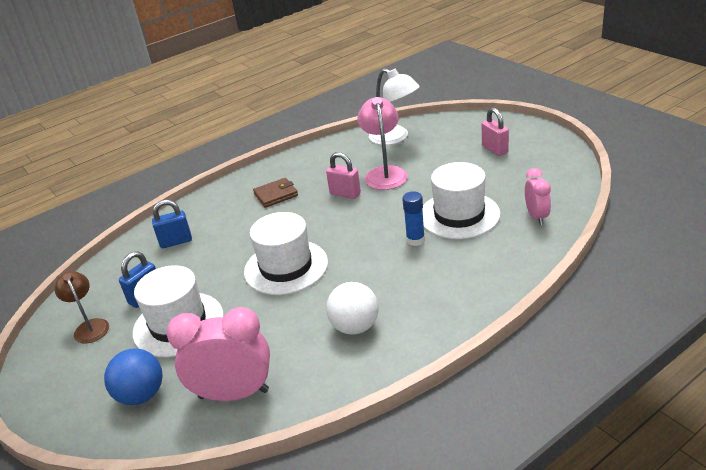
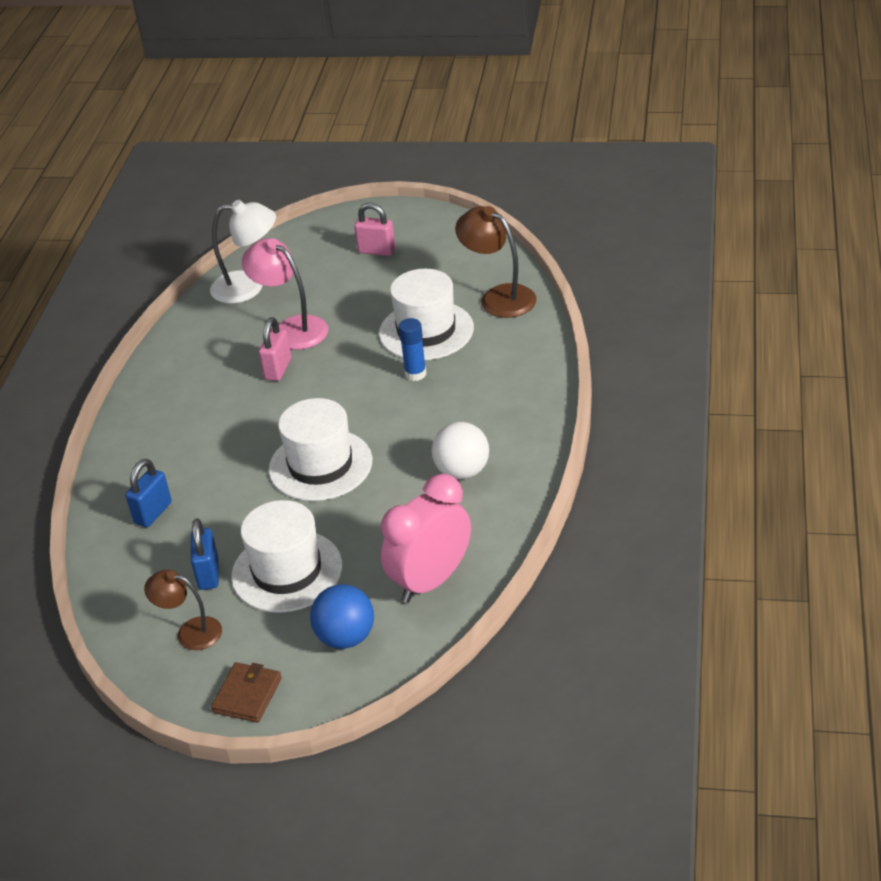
camera: 45 degrees left, 5 degrees up
brown wallet [253,178,298,208] -> brown wallet moved to [211,662,282,722]
pink padlock [326,152,361,199] -> pink padlock turned 60 degrees counterclockwise [259,317,291,381]
pink clock [525,168,551,225] -> brown lamp [455,206,536,318]

